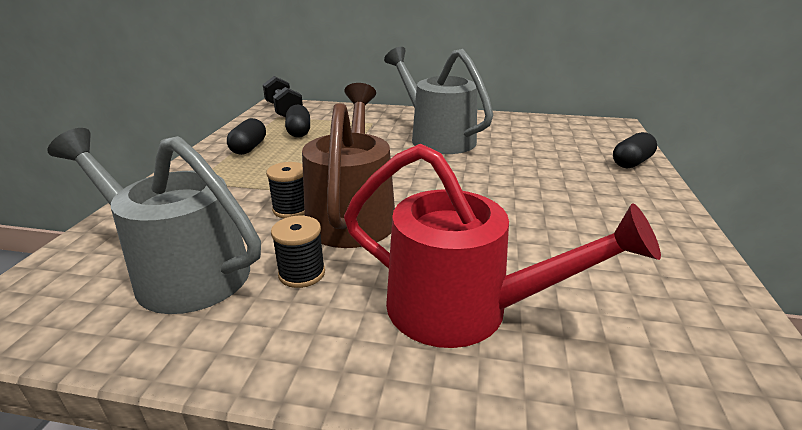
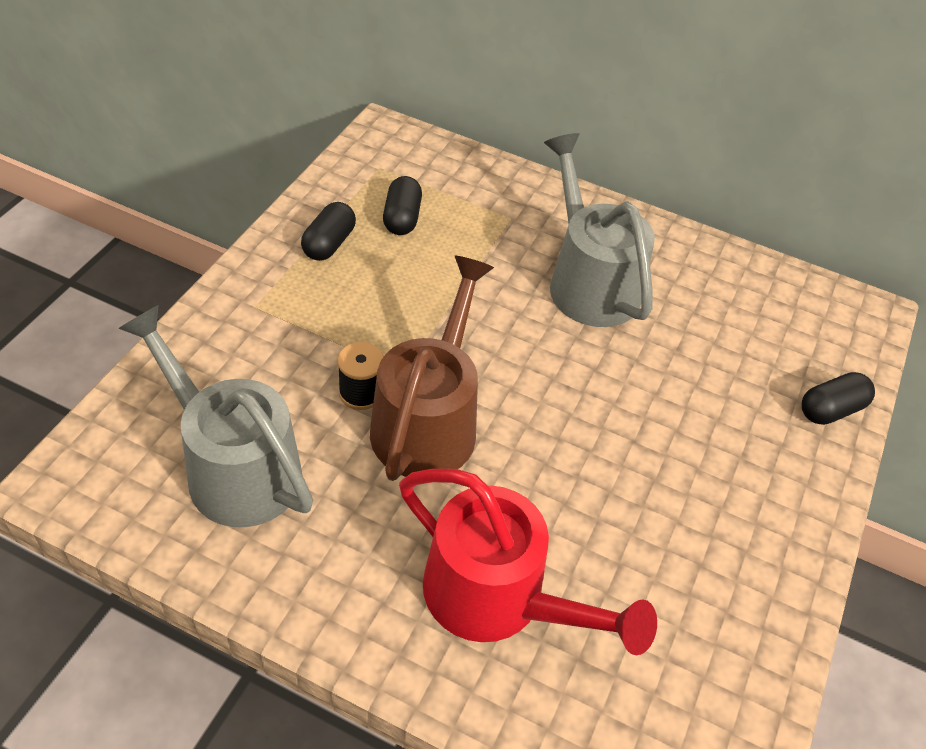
camera: 10 degrees right, 20 degrees up
black dumbbell [263,76,303,117] -> none
black spool [271,216,325,288] -> none

